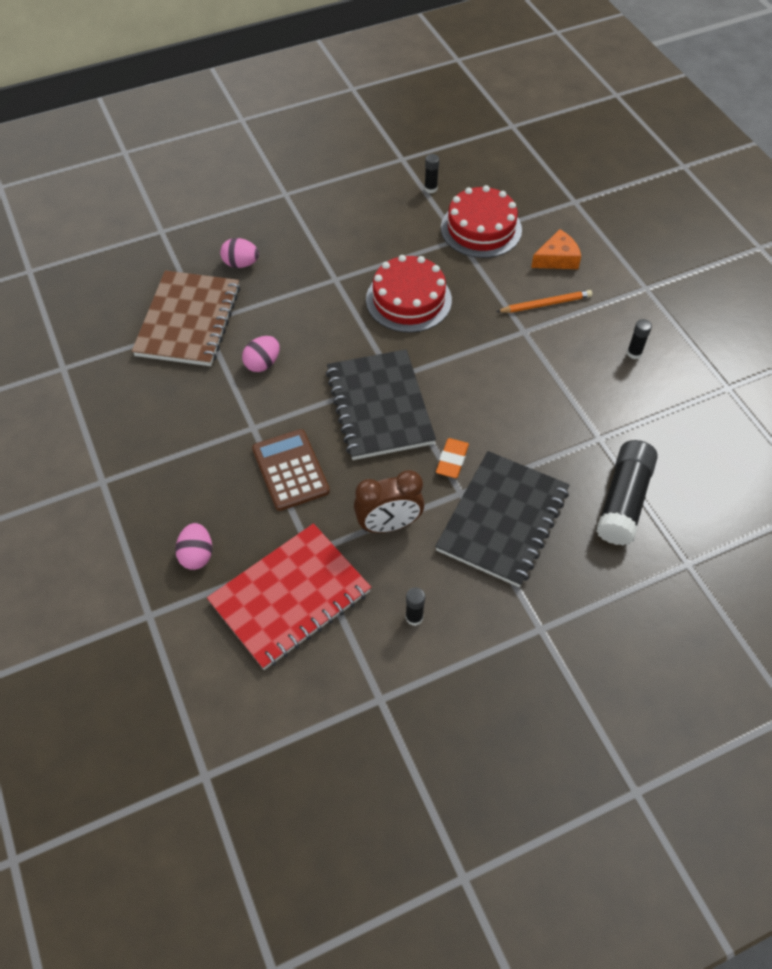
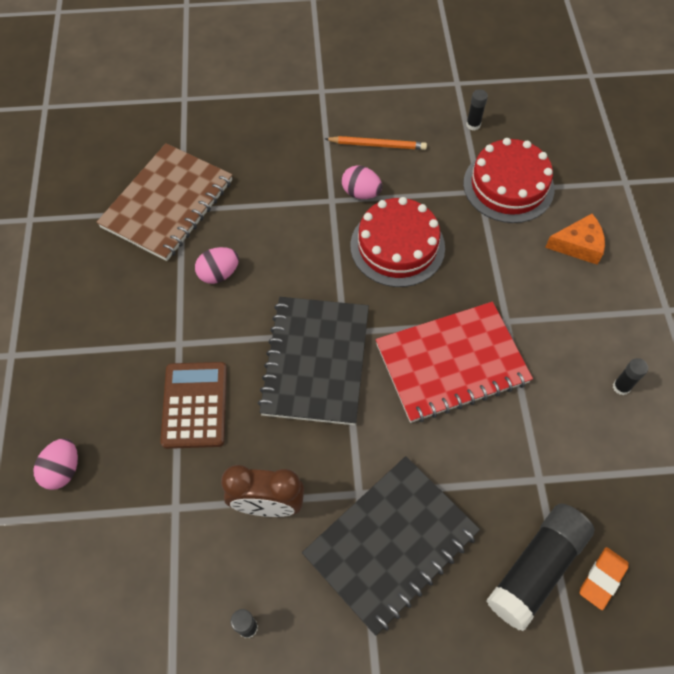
camera: 20 degrees right, 5 degrees up
red notebook [207,523,371,670] -> red notebook moved to [376,302,533,423]
pink egg [220,238,259,268] -> pink egg moved to [342,165,382,199]
orange eraser [436,438,469,478] -> orange eraser moved to [580,547,629,610]
orange pencil [496,290,592,313] -> orange pencil moved to [325,136,427,150]

